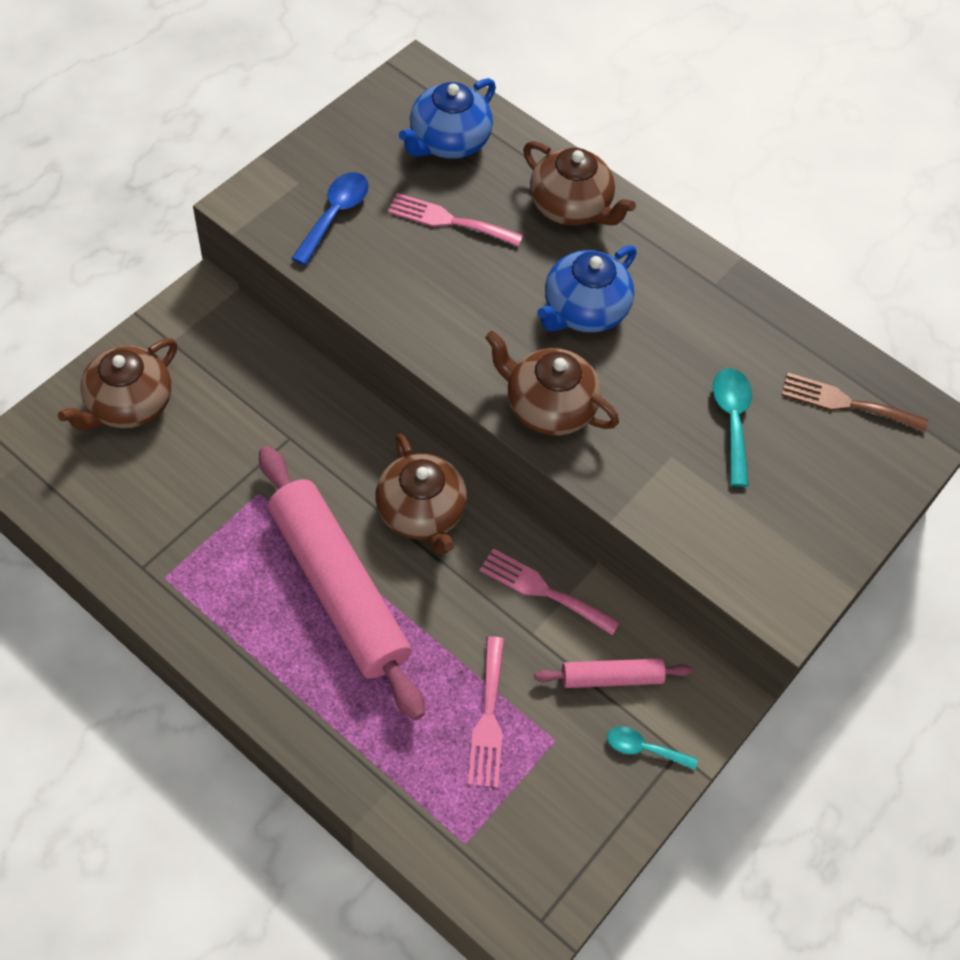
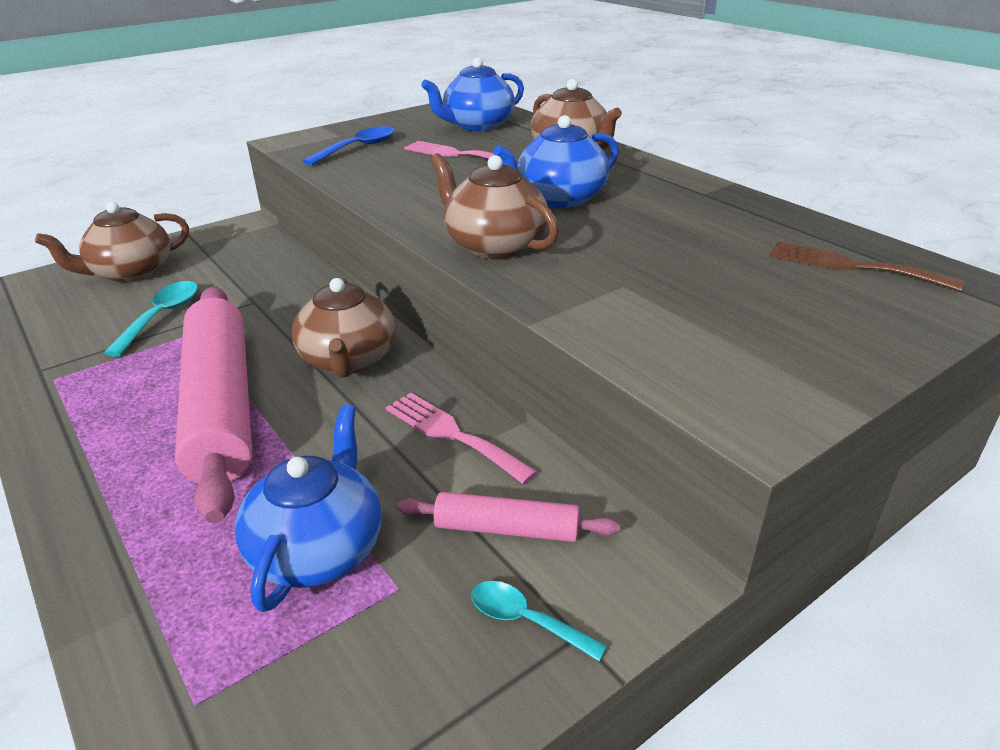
camera: 20 degrees right, 25 degrees down
pink fork [468,636,504,788] -> blue teapot [235,404,381,612]
turquoise spoon [713,368,752,487] -> turquoise spoon moved to [104,281,198,357]

